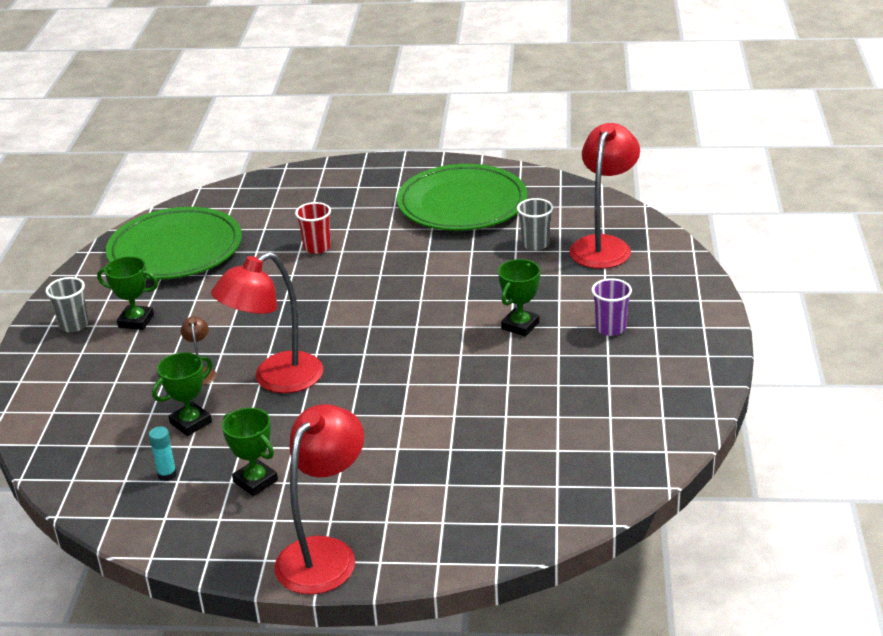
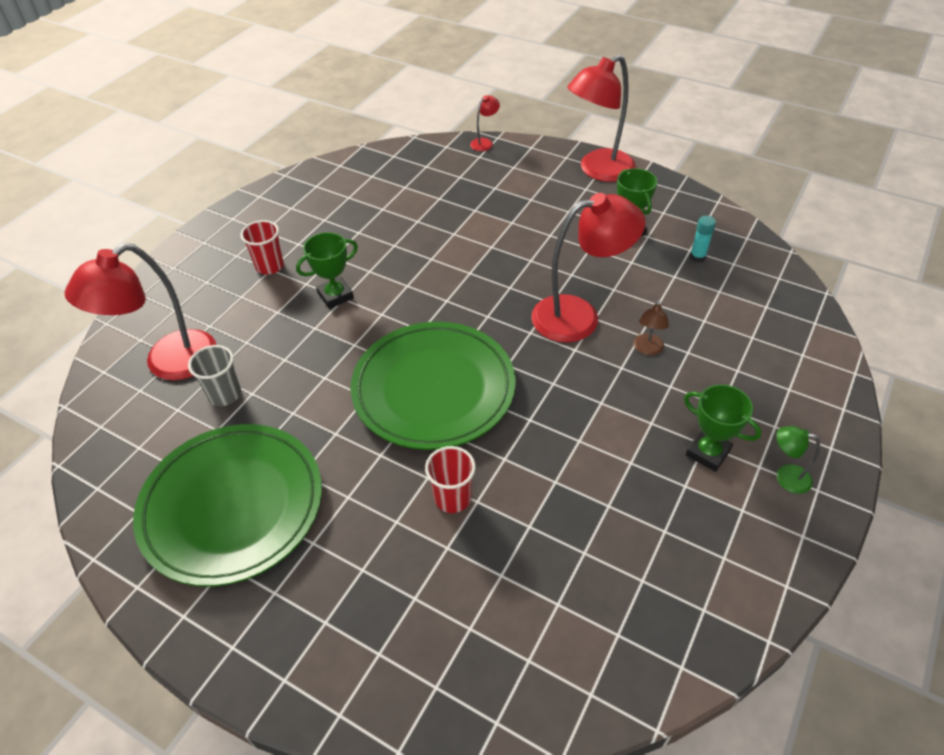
camera: 155 degrees left, 15 degrees up
grey cup [45,277,89,332] -> green lamp [776,426,820,494]
green plate [106,207,242,280] -> green plate moved to [350,322,516,450]
green trophy [152,352,212,436] -> none
purple cup [592,278,632,336] -> red cup [240,220,284,275]
none -> red lamp [470,95,500,151]

